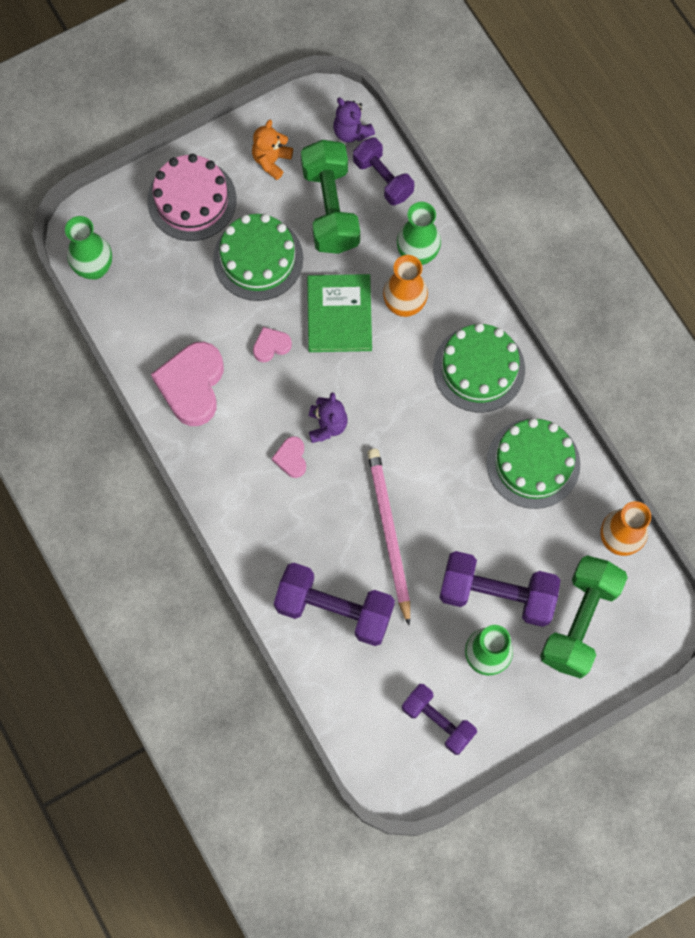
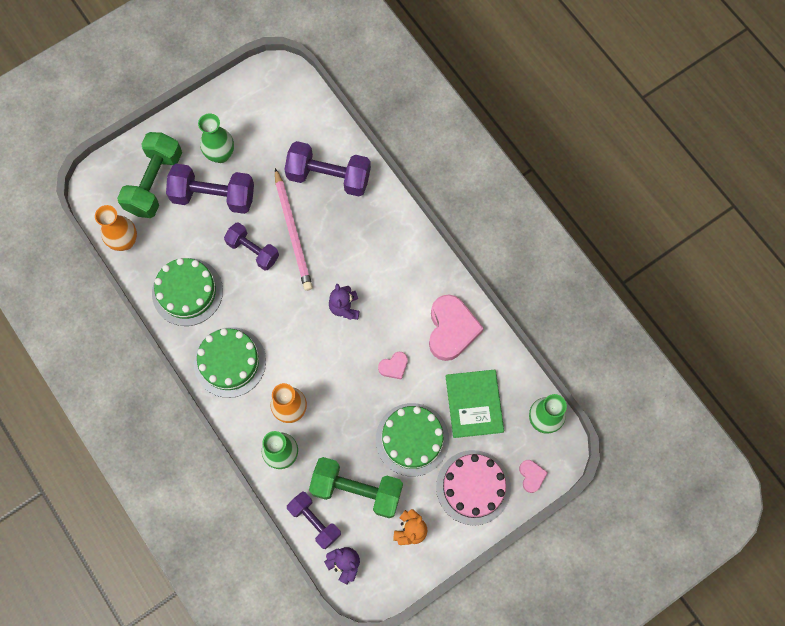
camera: 175 degrees right, 0 degrees up
pink heart [272,436,306,478] -> pink heart moved to [519,460,548,493]
green dumbbell [301,140,360,254] -> green dumbbell turned 60 degrees counterclockwise [309,457,403,518]
green book [307,274,372,352] -> green book moved to [446,370,504,438]
purple dumbbell [402,684,477,755] -> purple dumbbell moved to [224,222,279,270]

